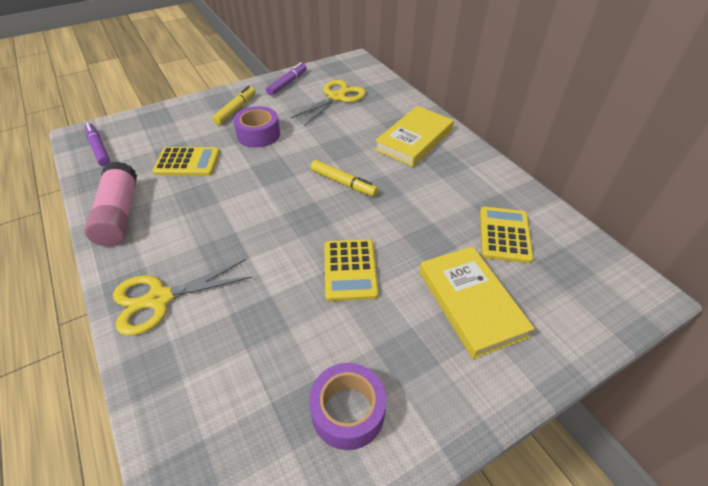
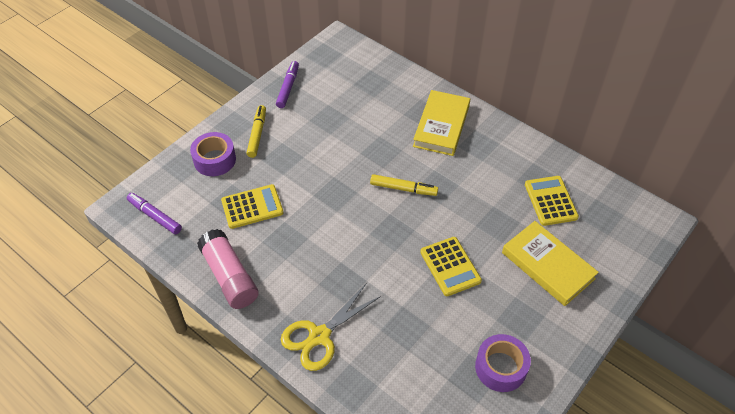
camera: 20 degrees left, 5 degrees up
purple tape [233,106,280,148] -> purple tape moved to [190,132,236,176]
yellow scissors [290,80,366,126] -> none

